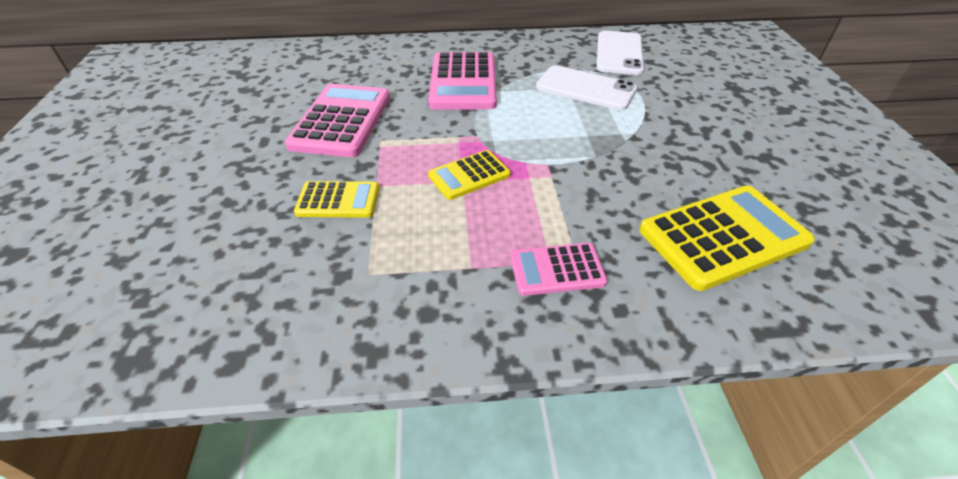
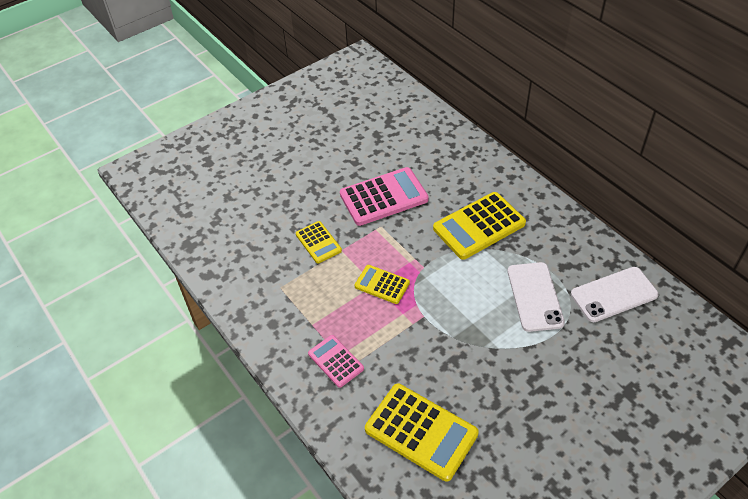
camera: 60 degrees right, 5 degrees up
pink calculator [428,52,497,109] -> yellow calculator [433,192,526,260]

